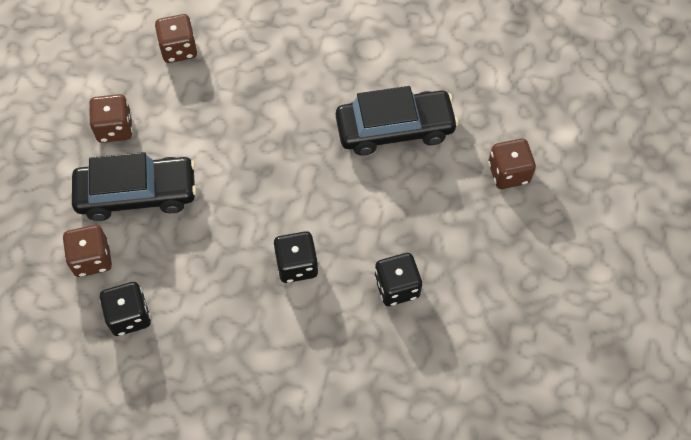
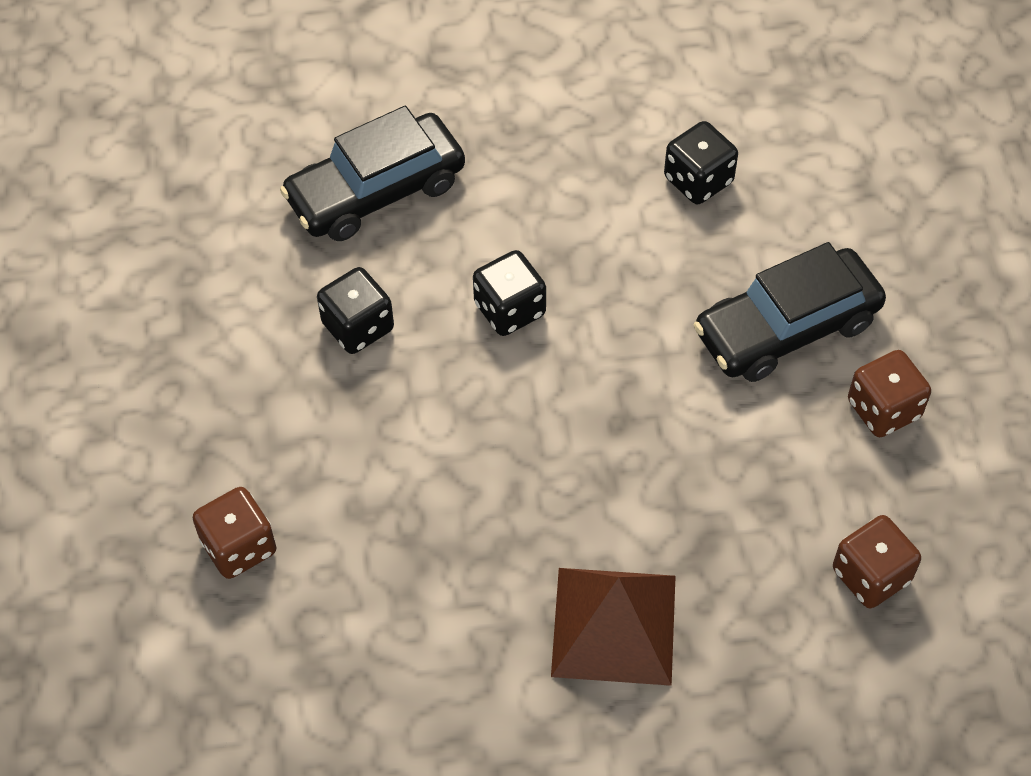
camera: 160 degrees right, 5 degrees down
brown dice [63,225,112,277] -> none
black car [336,86,459,156] -> black car moved to [280,106,465,241]
none -> brown pyramid [551,568,676,686]

